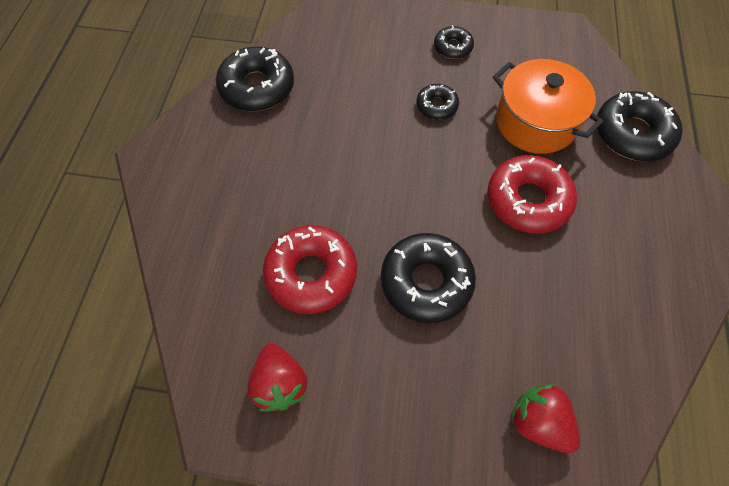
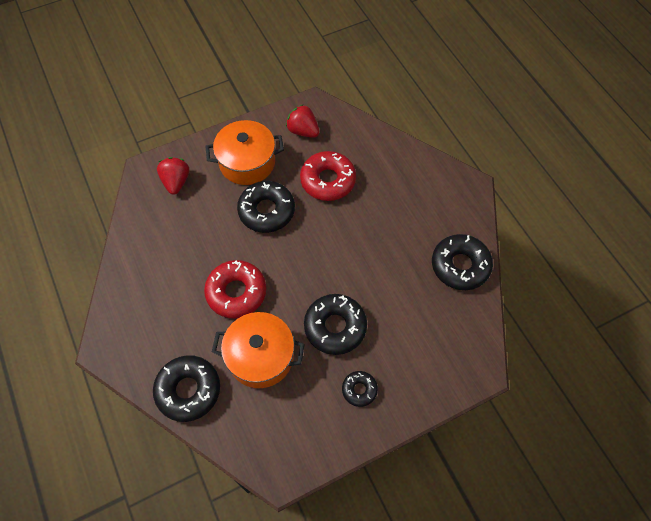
camera: 145 degrees right, 0 degrees up
black donut [416,84,459,120] -> black donut [304,294,367,355], size x1.84
red strawberry [510,384,580,453] -> red strawberry turned 105 degrees counterclockwise [157,157,189,195]
none -> orange pot [205,120,284,185]

